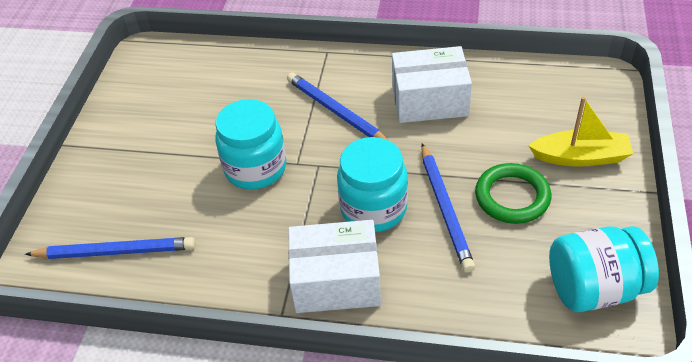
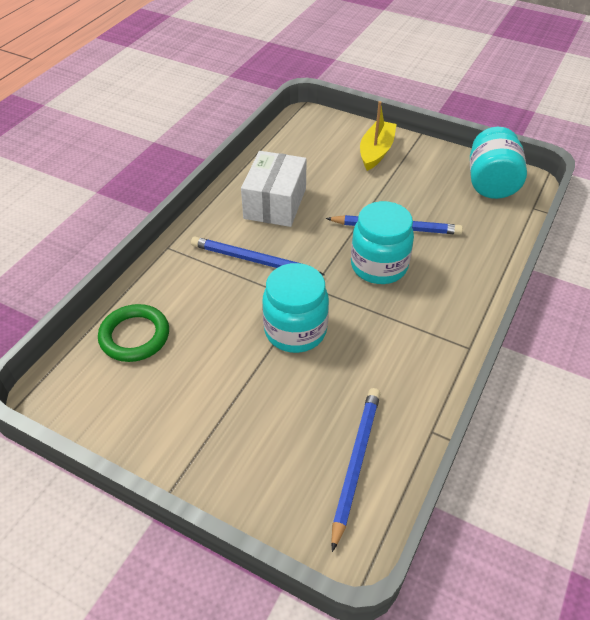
camera: 75 degrees left, 0 degrees up
blue pencil [287,72,388,140] -> blue pencil turned 45 degrees clockwise [191,237,325,275]
white box [288,220,381,313] -> none
green ring [475,163,551,224] -> green ring moved to [98,304,169,362]

